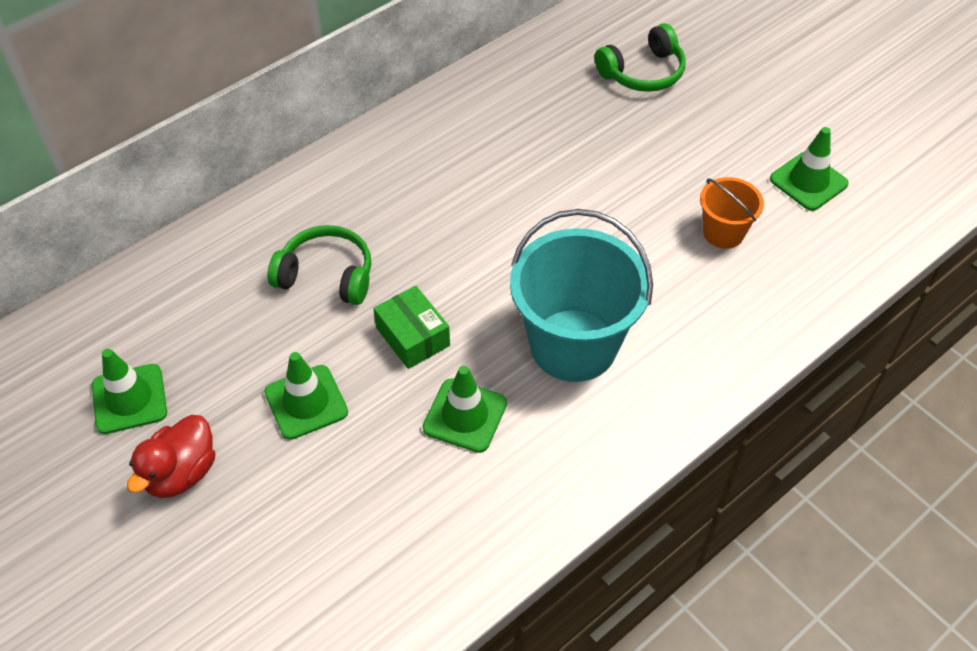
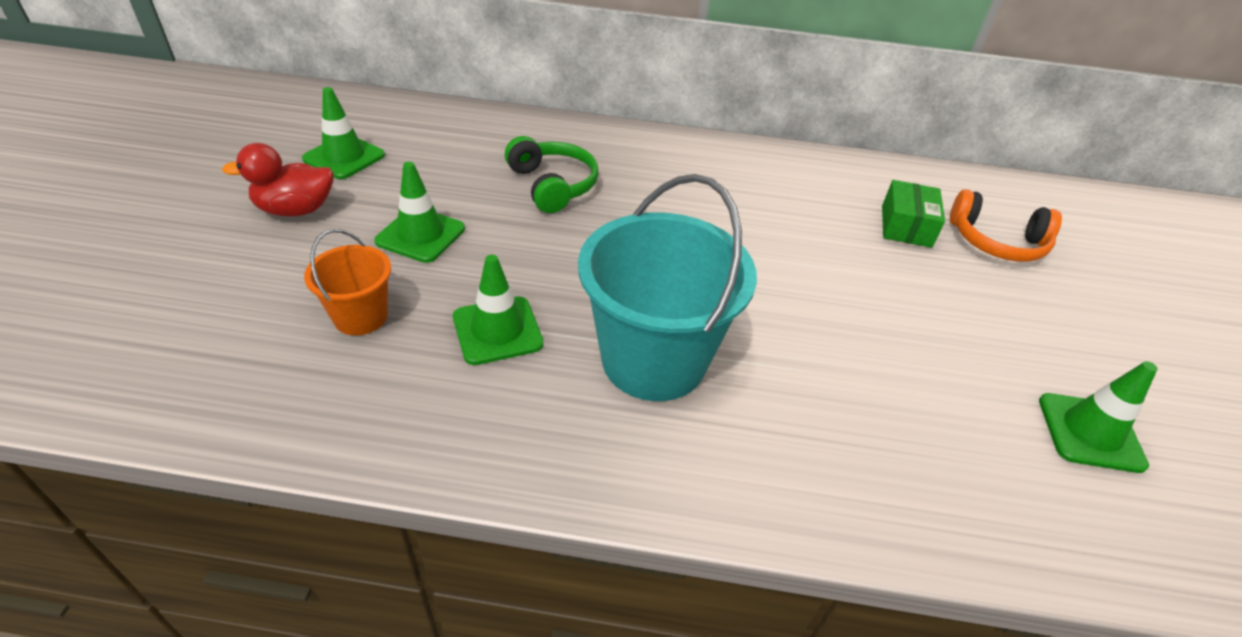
camera: 45 degrees right, 10 degrees down
green box [373,286,450,369] -> green box moved to [882,180,945,248]
green headphones [595,24,686,92] -> orange headphones [950,189,1062,262]
orange bucket [700,177,764,249] -> orange bucket moved to [304,229,391,335]

